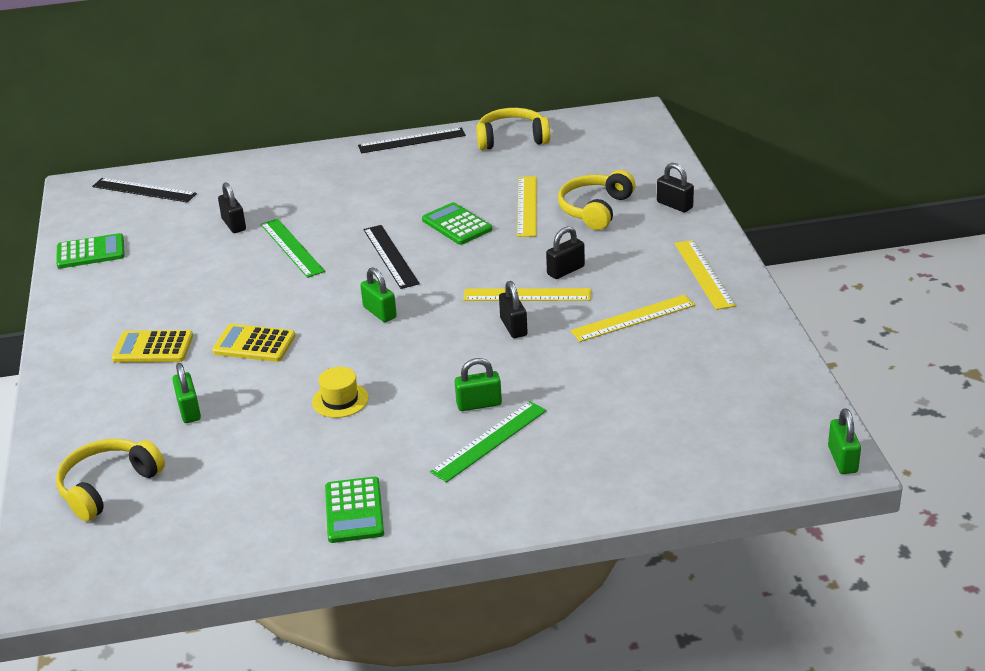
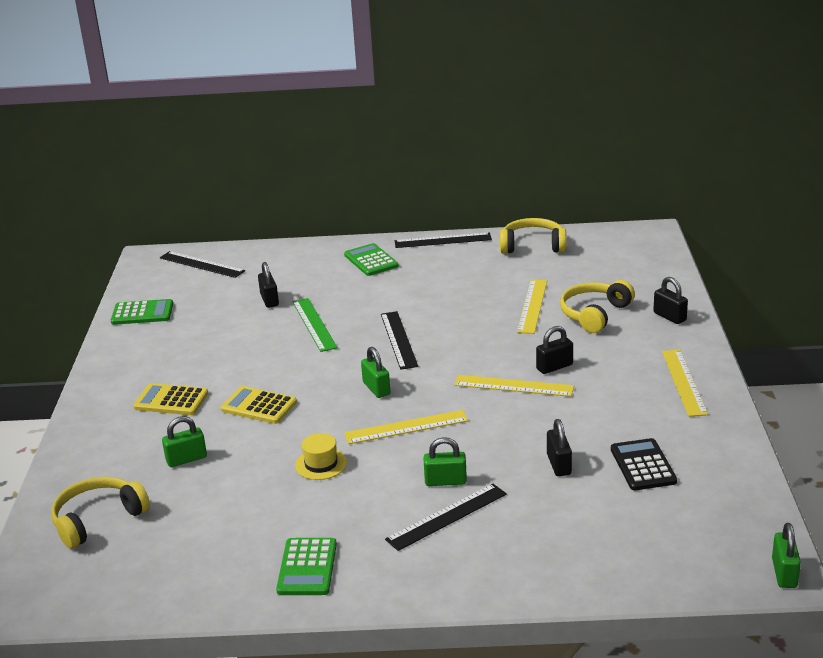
camera: 10 degrees right, 5 degrees down
green padlock [172,363,201,423] -> green padlock turned 75 degrees clockwise [162,416,207,467]
green calculator [422,202,492,245] -> green calculator moved to [344,243,399,276]
green ruler [430,401,547,482] -> black ruler [385,484,507,551]
black padlock [499,281,528,338] -> black padlock moved to [547,419,572,476]
yellow ruler [570,295,695,342] -> yellow ruler moved to [344,410,468,444]
none -> black calculator [611,438,677,490]

